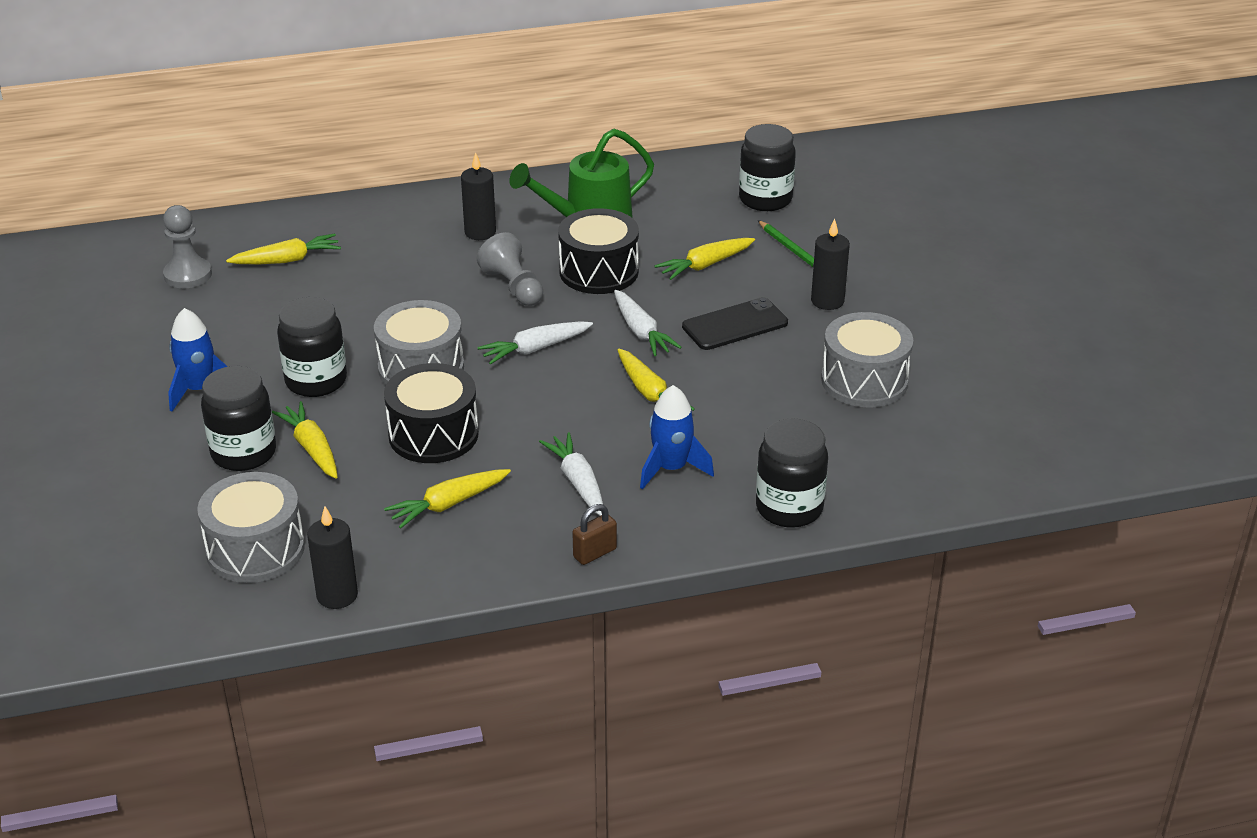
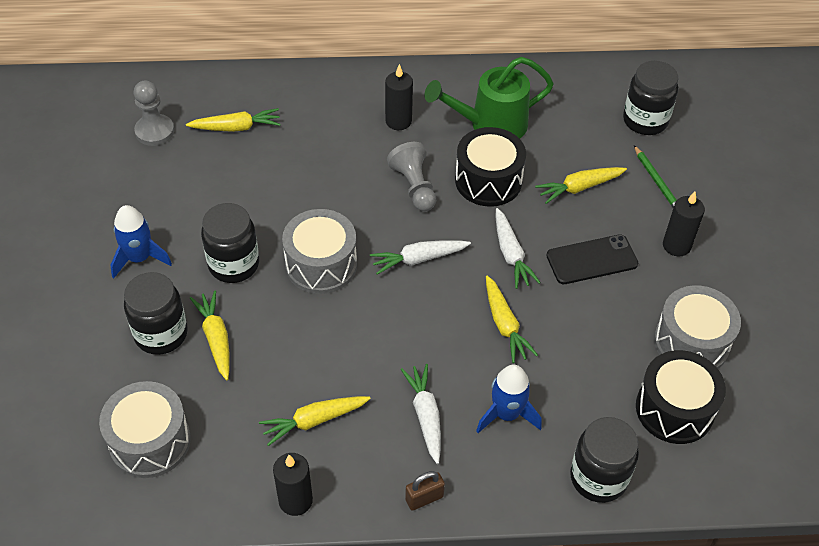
camera: 10 degrees right, 15 degrees up
black candle [307,506,358,609] -> black candle moved to [273,453,313,516]
black drum [384,363,479,463] -> black drum moved to [636,350,726,444]

